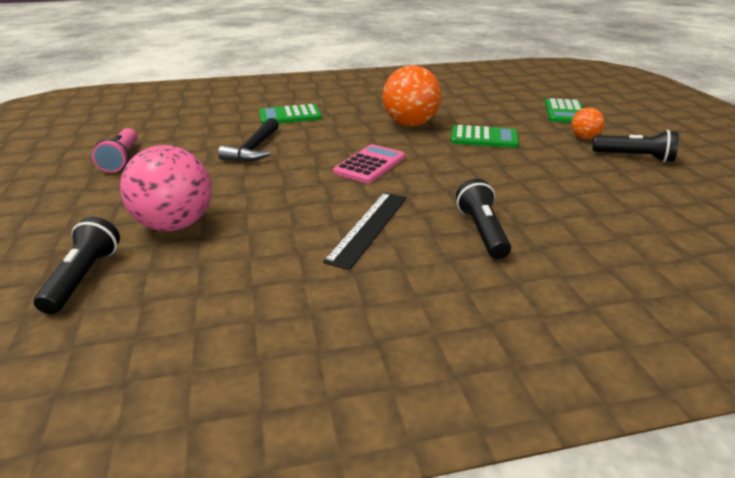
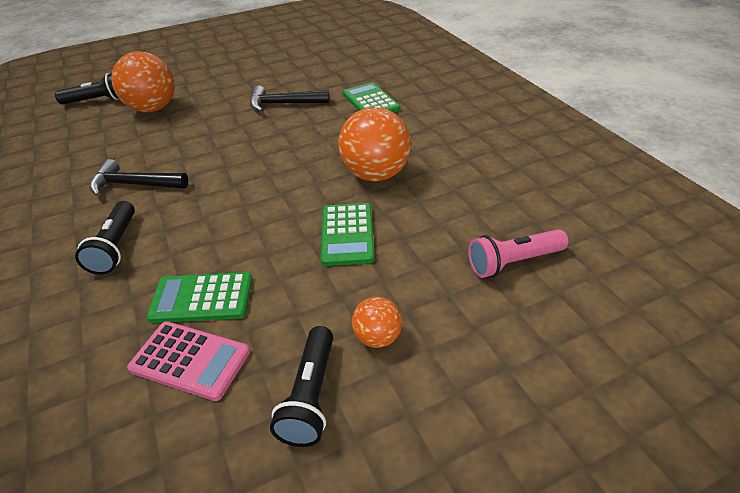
camera: 80 degrees right, 10 degrees up
pink flashlight [92,128,137,173] -> pink flashlight moved to [468,229,569,278]
pink ball [120,145,211,231] -> orange ball [111,51,175,112]
black ruler [323,192,407,270] -> black hammer [89,159,188,197]
pink calculator [333,144,405,184] -> pink calculator moved to [127,321,250,401]
black flashlight [456,179,511,259] -> black flashlight turned 105 degrees clockwise [75,201,135,275]
green calculator [545,98,583,123] -> green calculator moved to [147,272,252,323]

